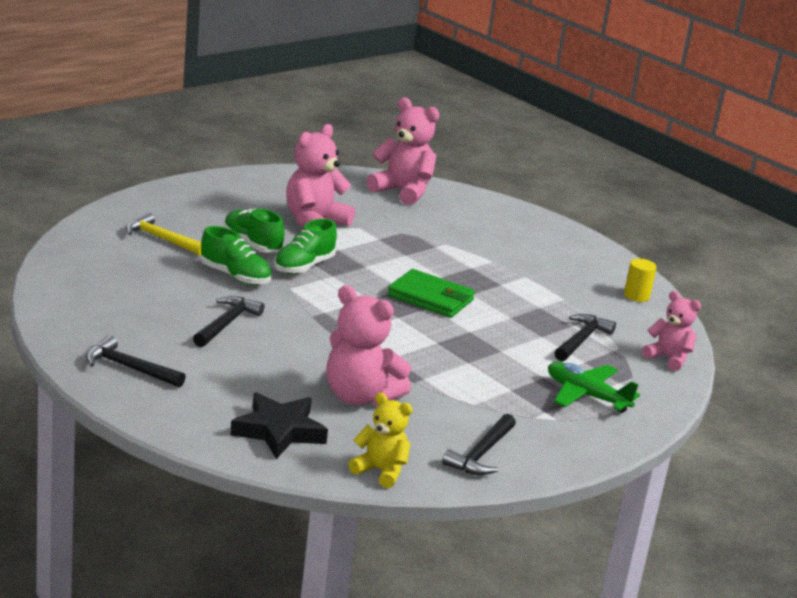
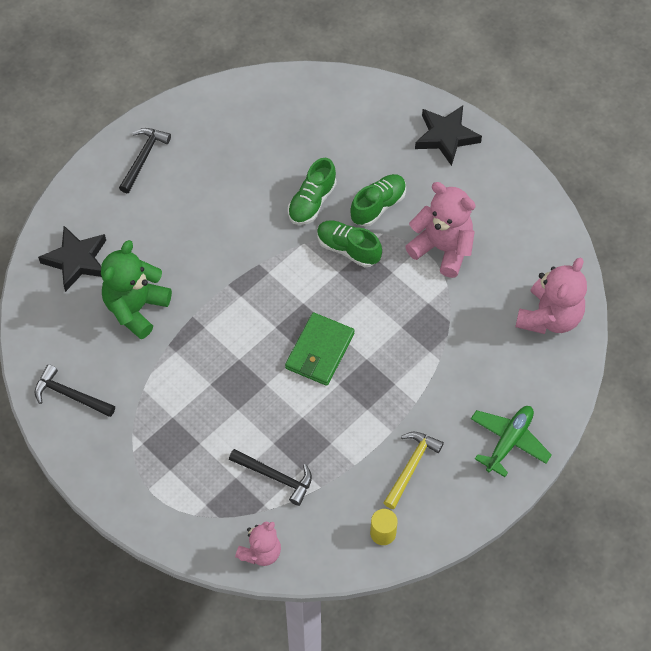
camera: 90 degrees right, 35 degrees up
yellow hammer [126,212,201,256] -> yellow hammer moved to [383,432,444,509]
black hammer [193,296,264,347] -> none
pink teddy bear [326,285,411,406] -> green teddy bear [101,240,172,339]
yellow teddy bear [349,393,413,488] -> none
green plane [548,362,640,413] -> green plane moved to [471,406,552,477]
none -> black star [415,106,482,166]

